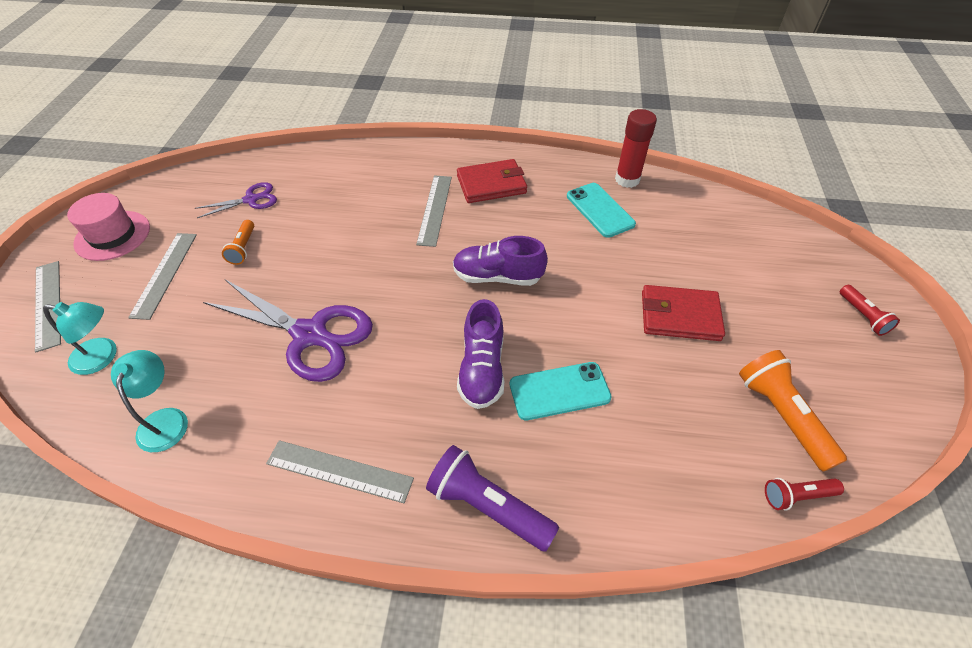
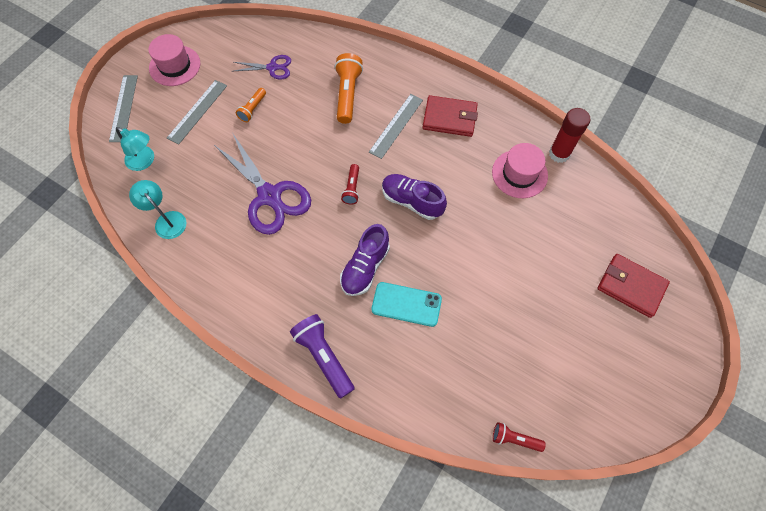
camera: 25 degrees right, 15 degrees up
turquoise lamp [111,350,188,452] -> turquoise lamp turned 60 degrees counterclockwise [129,180,186,239]
grey ruler [266,440,414,503] -> none
turquoise phone [567,183,636,238] -> pink hat [492,143,548,198]
red wallet [642,285,725,341] -> red wallet moved to [598,254,670,318]
orange flashlight [739,350,847,472] -> orange flashlight moved to [335,53,363,124]
red flashlight [840,285,900,336] -> red flashlight moved to [341,164,359,205]

